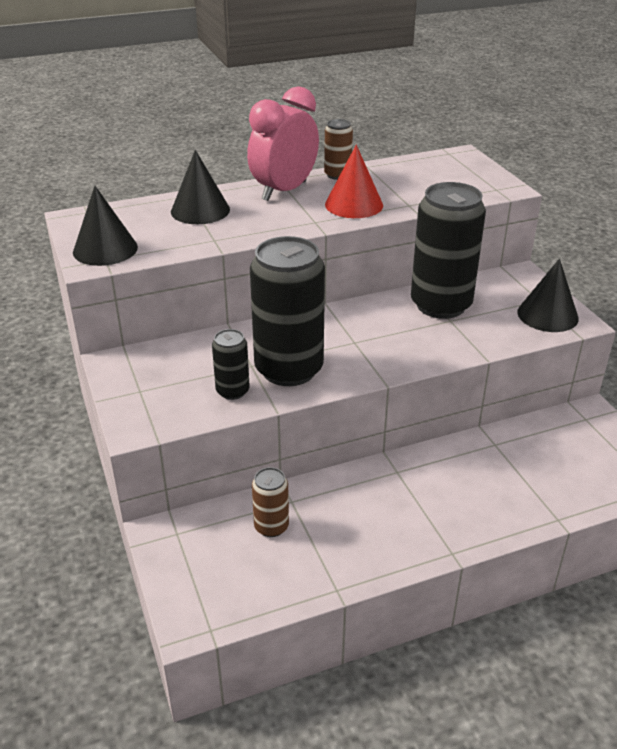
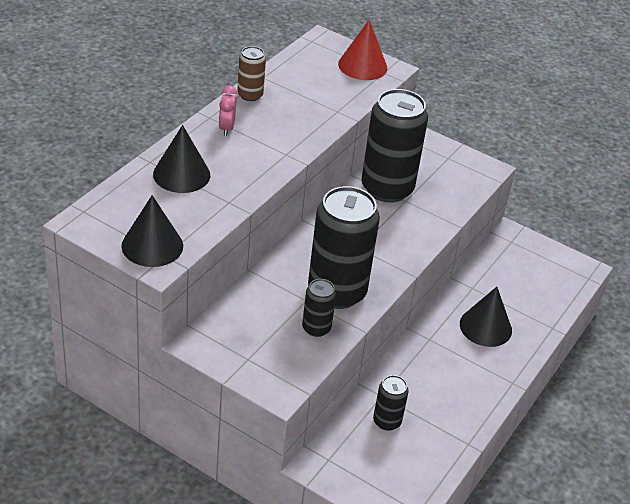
camera: 40 degrees left, 5 degrees up
pink clock [247,86,319,201] -> pink clock [219,86,237,136], size x0.47
brown can [252,467,289,537] -> black can [373,375,409,431]
red cone [325,145,383,218] -> red cone moved to [338,20,387,80]
black cone [517,259,579,332] -> black cone moved to [460,287,512,347]

